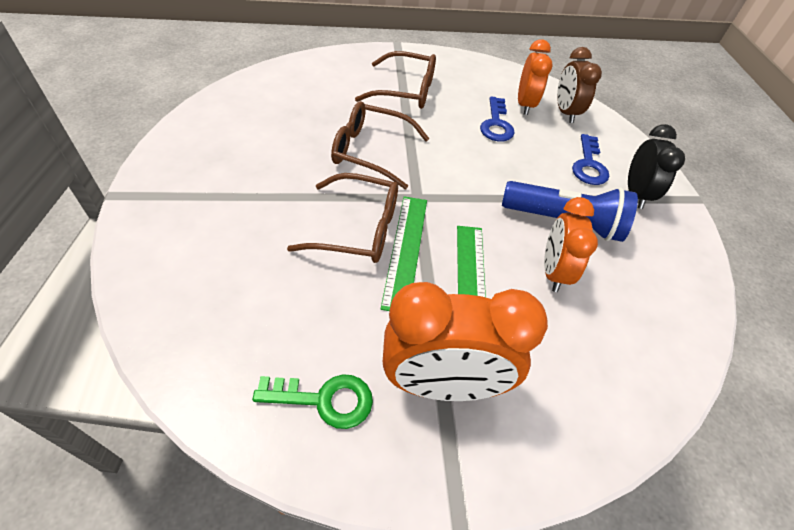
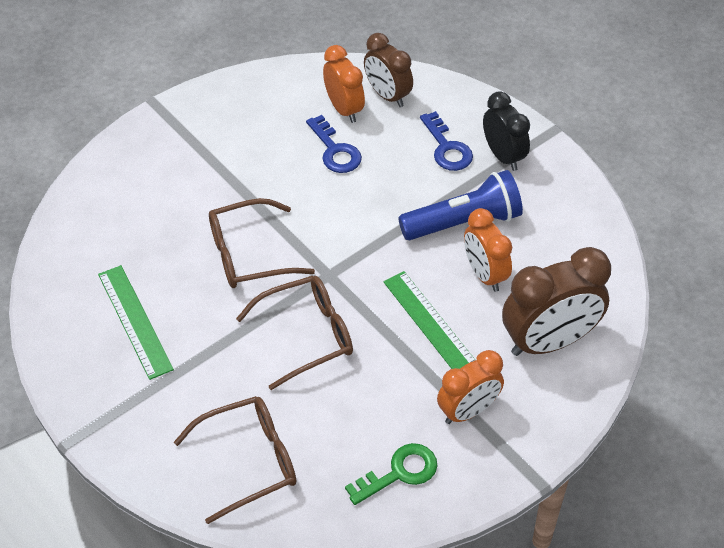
camera: 30 degrees left, 0 degrees up
brown glasses [355,51,436,109] -> brown glasses moved to [174,396,296,524]
green ruler [381,196,427,311] -> green ruler moved to [98,265,174,380]
orange clock [383,282,548,401] -> orange clock [437,350,504,424], size x0.63
none -> brown clock [502,247,611,356]

